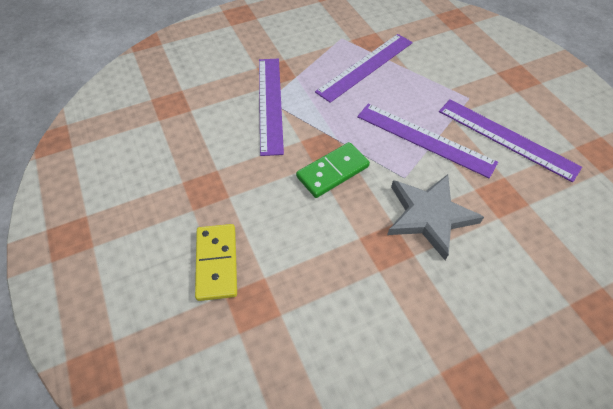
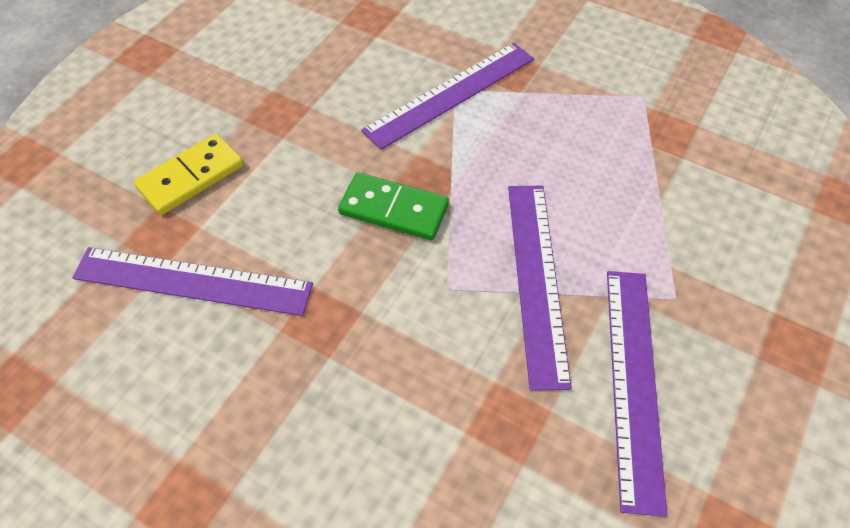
camera: 55 degrees right, 0 degrees up
purple ruler [315,34,413,103] -> purple ruler moved to [72,247,313,316]
grey star [387,174,484,260] -> none

